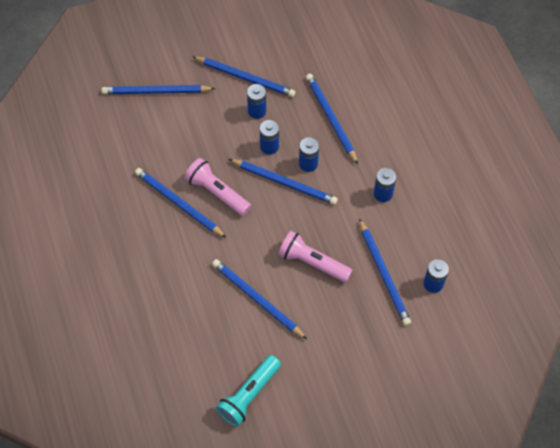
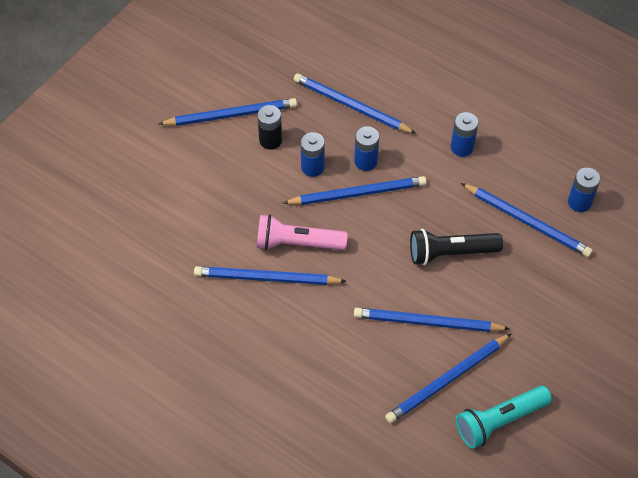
camera: 35 degrees left, 5 degrees down
blue pencil [101,85,216,94] -> blue pencil moved to [385,333,512,424]
turquoise flashlight [216,355,281,427] -> turquoise flashlight turned 60 degrees clockwise [456,386,552,449]
blue battery [247,84,266,119] -> black battery [257,105,282,150]
pink flashlight [278,231,352,282] -> black flashlight [410,229,503,265]

